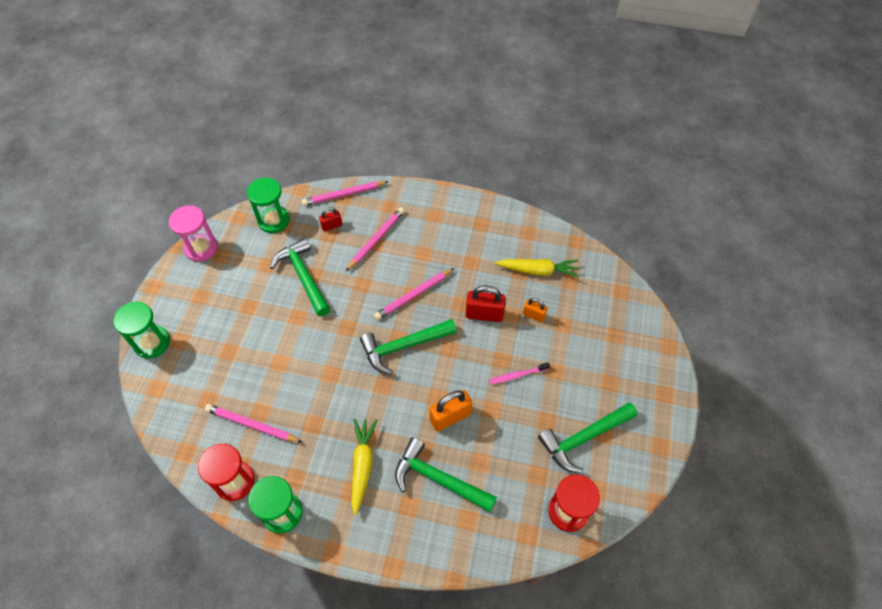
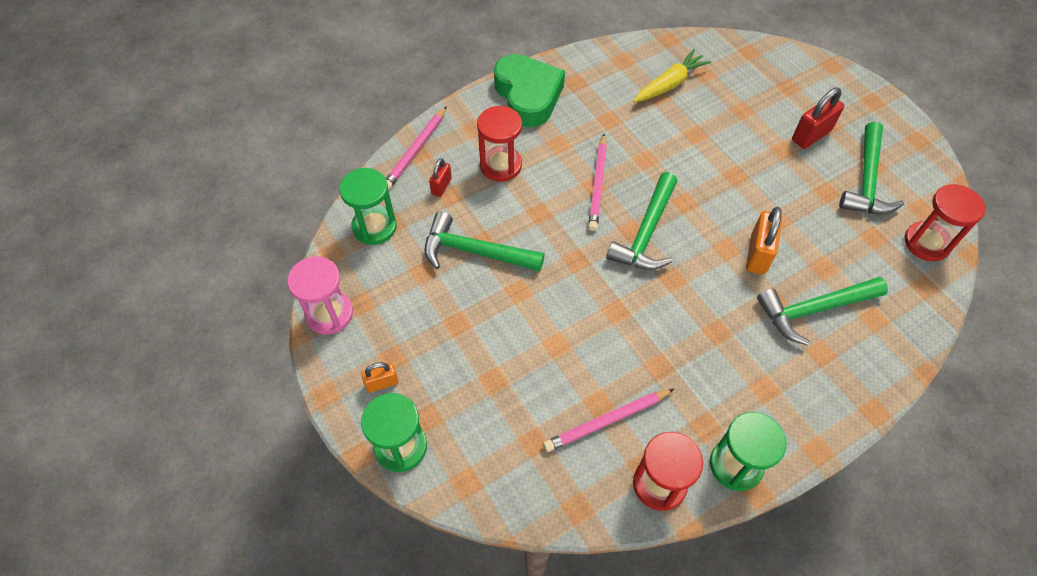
camera: 45 degrees left, 0 degrees up
pink pencil [346,207,404,271] -> red hourglass [477,106,522,181]
yellow carrot [351,419,377,515] -> none
red padlock [466,286,506,322] -> red padlock moved to [792,88,844,149]
pink toothbrush [489,362,550,385] -> none
orange padlock [523,298,547,322] -> orange padlock moved to [361,362,398,393]
none -> green heart [494,54,565,127]

